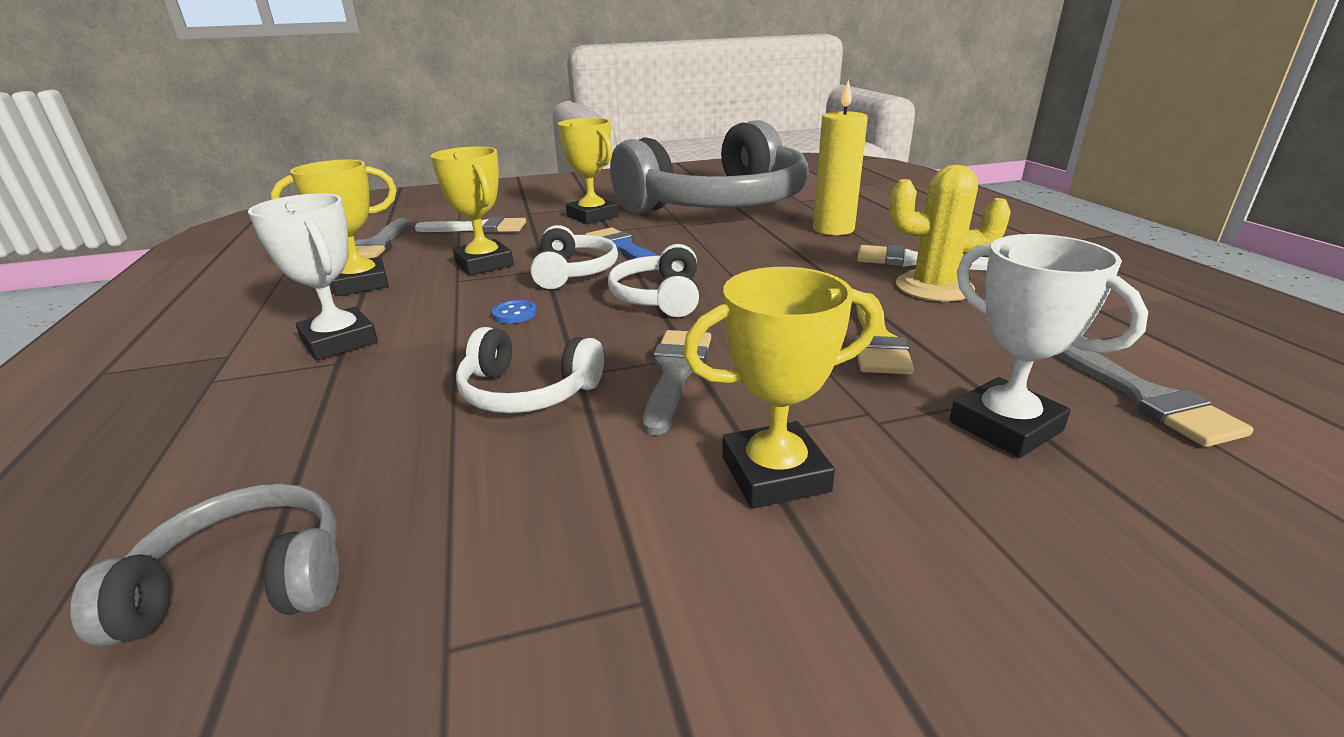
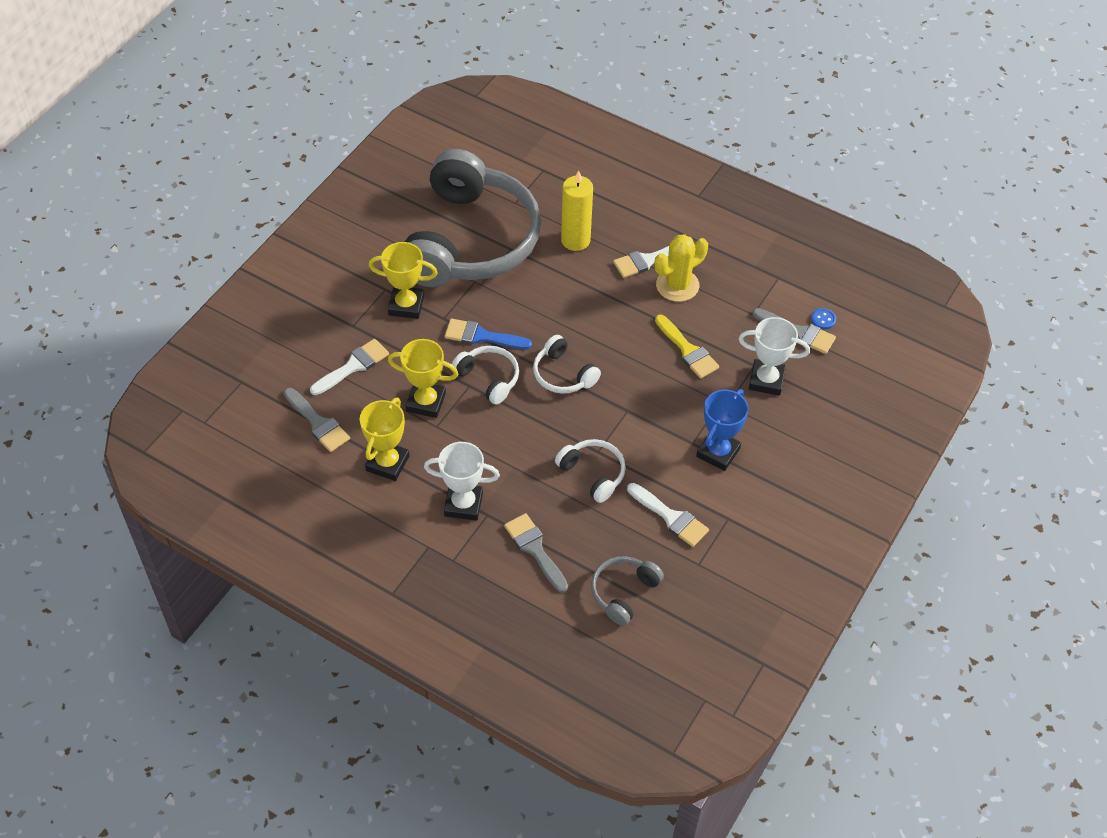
camera: 45 degrees left, 25 degrees up
white headphones [456,327,604,413] -> white headphones turned 105 degrees counterclockwise [555,439,626,503]
blue button [492,300,537,324] -> blue button moved to [811,308,837,329]
grey brush [643,330,711,435] -> grey brush moved to [504,513,568,593]
yellow trophy [683,267,879,508] -> blue trophy [696,389,749,471]
none -> white brush [627,483,709,547]

